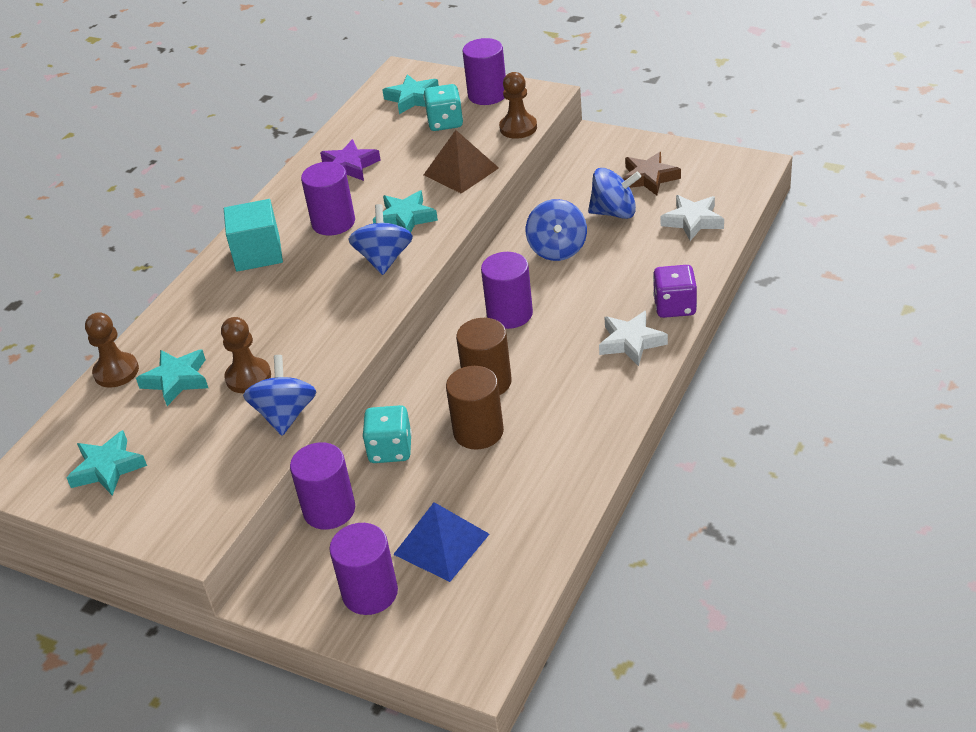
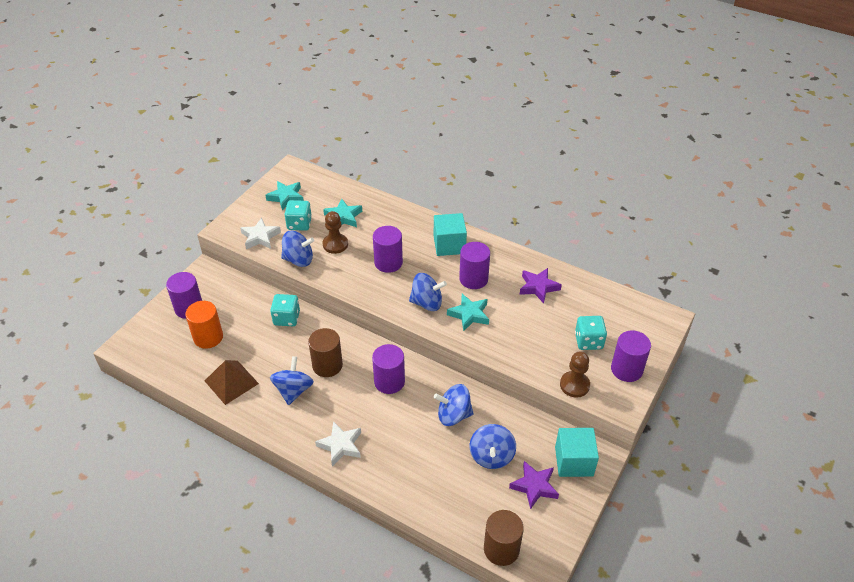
camera: 90 degrees right, 5 degrees up
brown pawn [85,312,139,388] -> none
purple cylinder [290,442,355,530] -> purple cylinder moved to [373,226,403,273]
turquoise star [382,74,439,114] -> none
blue pyramid [393,502,490,582] -> orange cylinder [185,301,223,349]
brown pyramid [424,130,499,194] -> brown pyramid moved to [205,360,259,405]
brown cylinder [446,366,504,450] -> brown cylinder moved to [484,510,524,566]
brown star [623,152,681,196] -> purple star [509,461,559,509]
purple dice [653,265,697,318] -> none
white star [661,195,724,241] -> white star moved to [240,218,281,249]
none -> blue spinning top [270,356,314,405]
none -> turquoise dice [284,200,312,231]
none -> turquoise cube [555,428,599,477]

